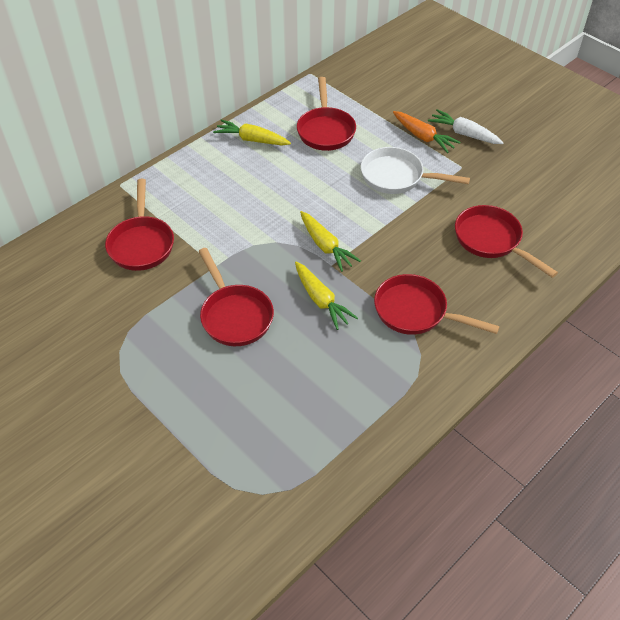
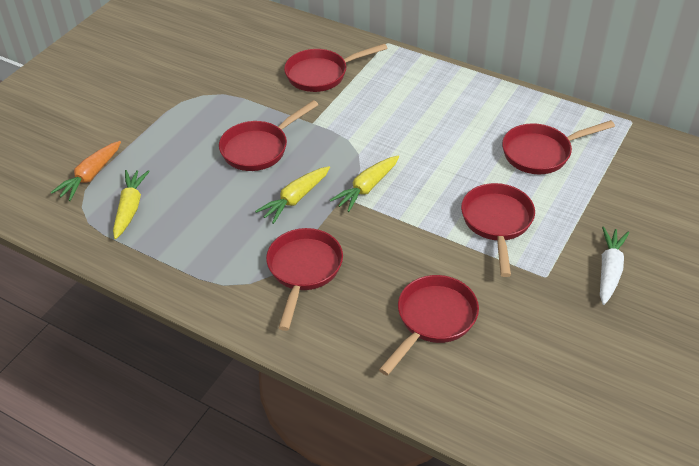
camera: 75 degrees right, 5 degrees down
yellow carrot [213,119,291,145] -> yellow carrot moved to [113,170,150,239]
white pan [361,147,470,194] -> red pan [461,183,535,277]
orange carrot [393,111,461,153] -> orange carrot moved to [51,141,121,201]

